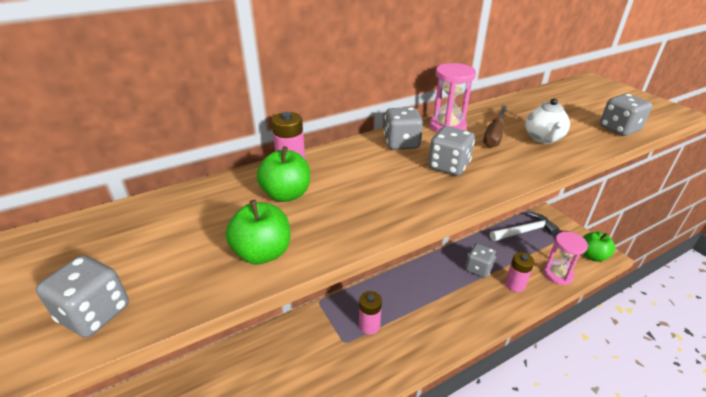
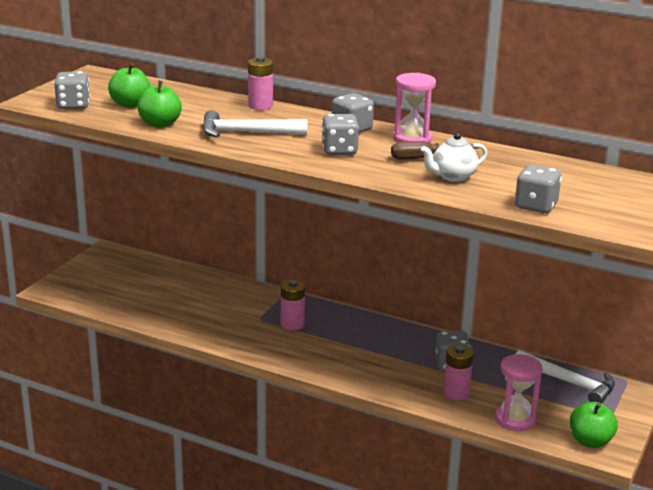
camera: 55 degrees right, 10 degrees down
green apple [257,146,310,202] -> green apple moved to [108,63,151,108]
none -> white hammer [202,110,308,137]

